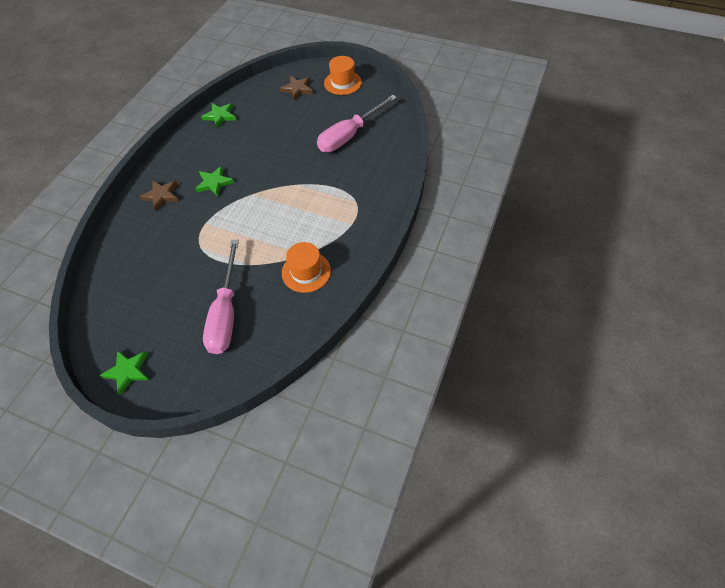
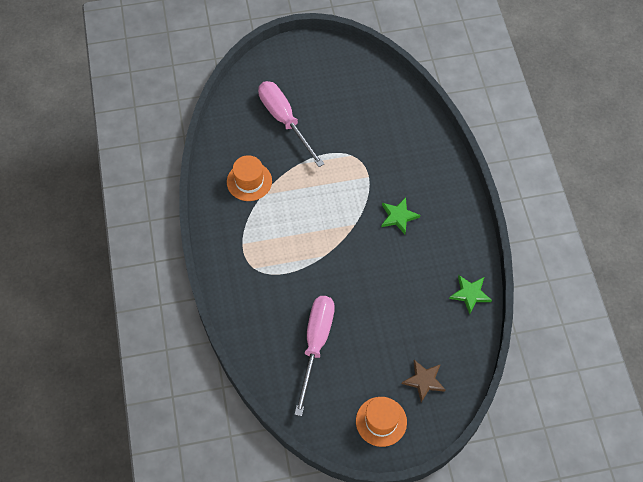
camera: 145 degrees right, 5 degrees up
green star [100,350,149,396] -> none
brown star [139,180,178,211] -> none

